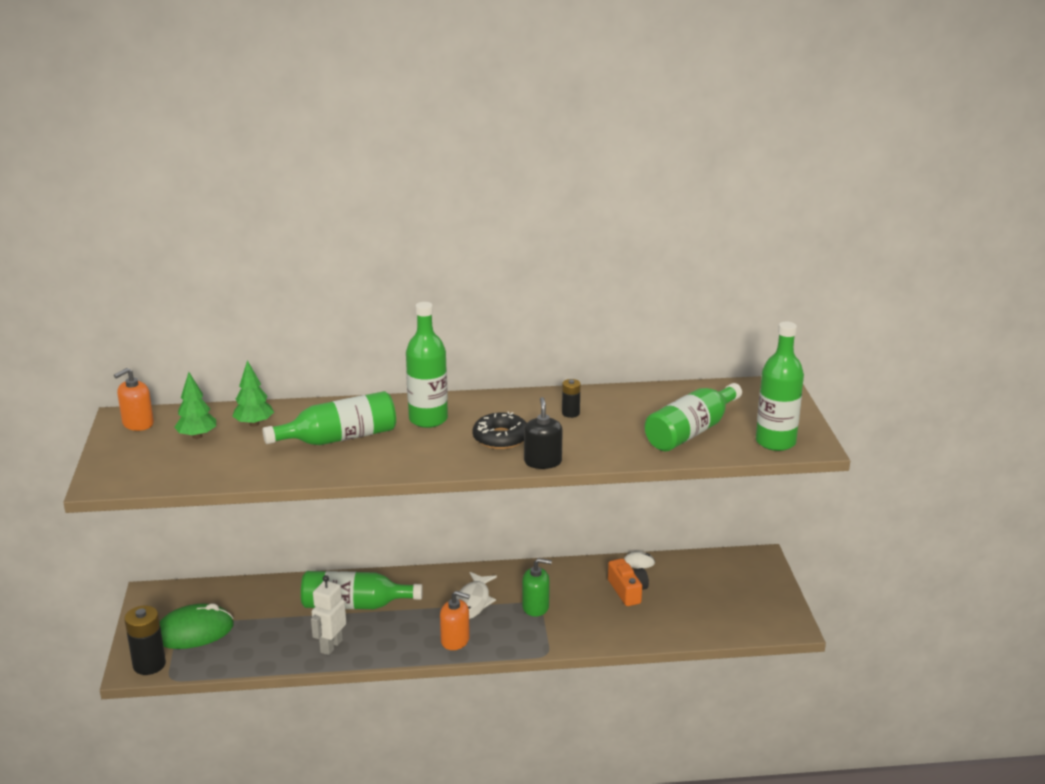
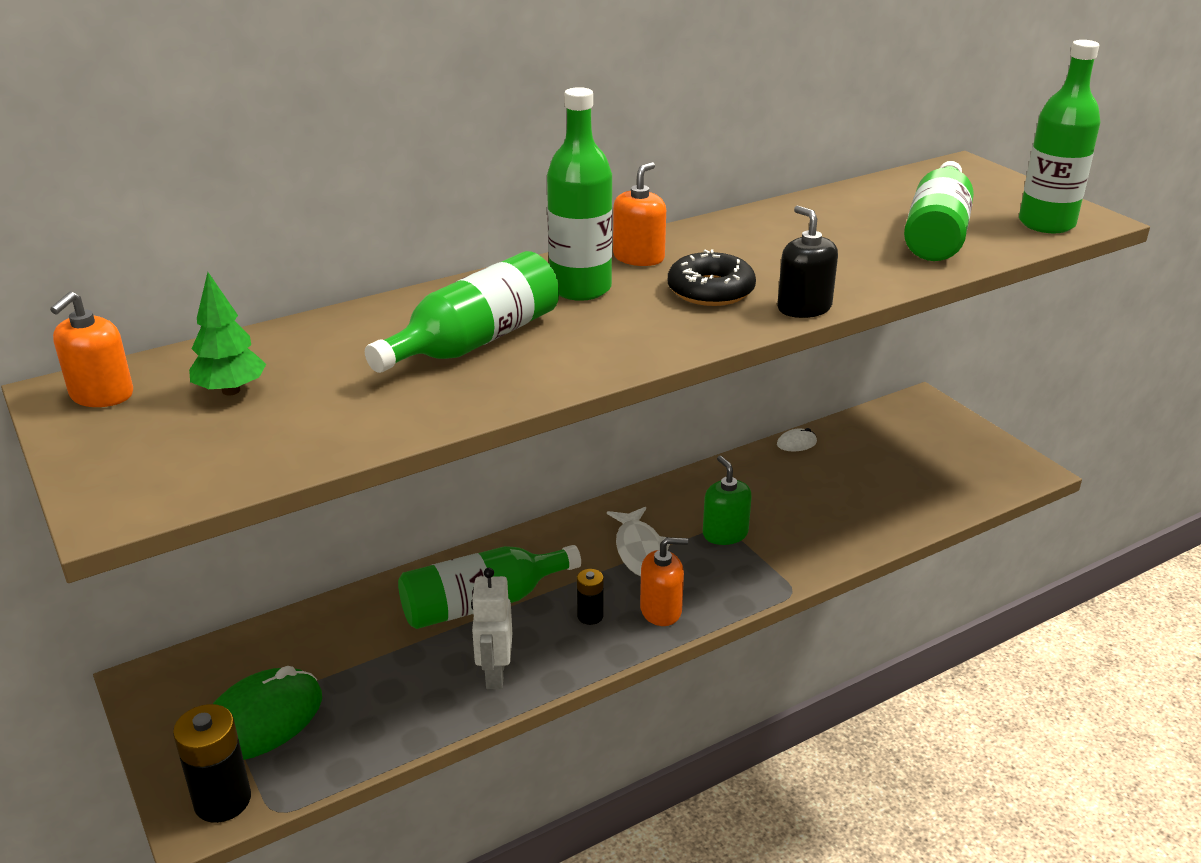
camera: 25 degrees left, 5 degrees up
green tree [232,360,274,427] -> none
green soap dispenser [522,558,552,617] -> green soap dispenser turned 90 degrees counterclockwise [703,456,752,545]
black battery [562,379,581,418] -> black battery moved to [577,569,604,625]
orange camera [608,558,649,606] -> none
none -> orange soap dispenser [613,162,666,266]

